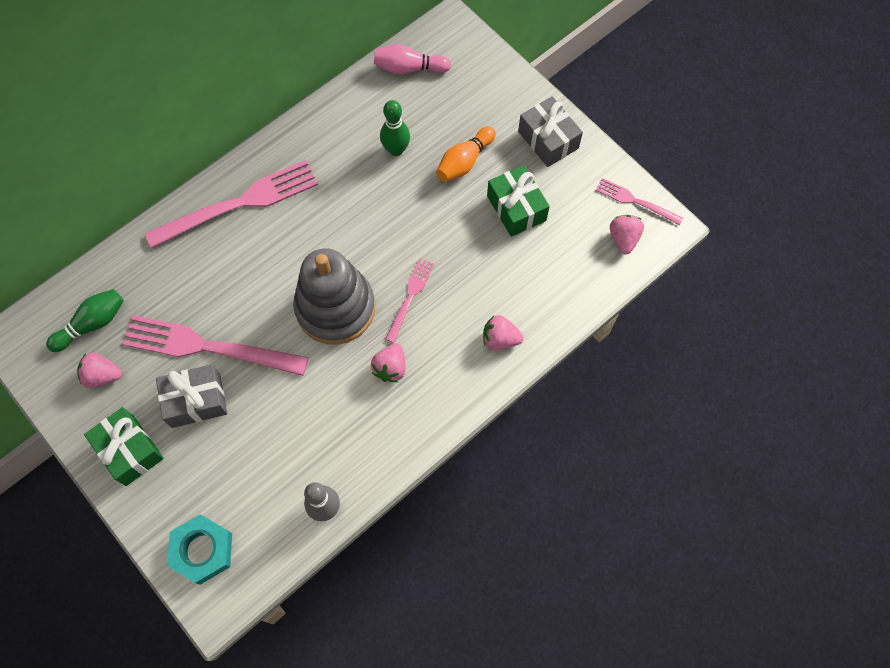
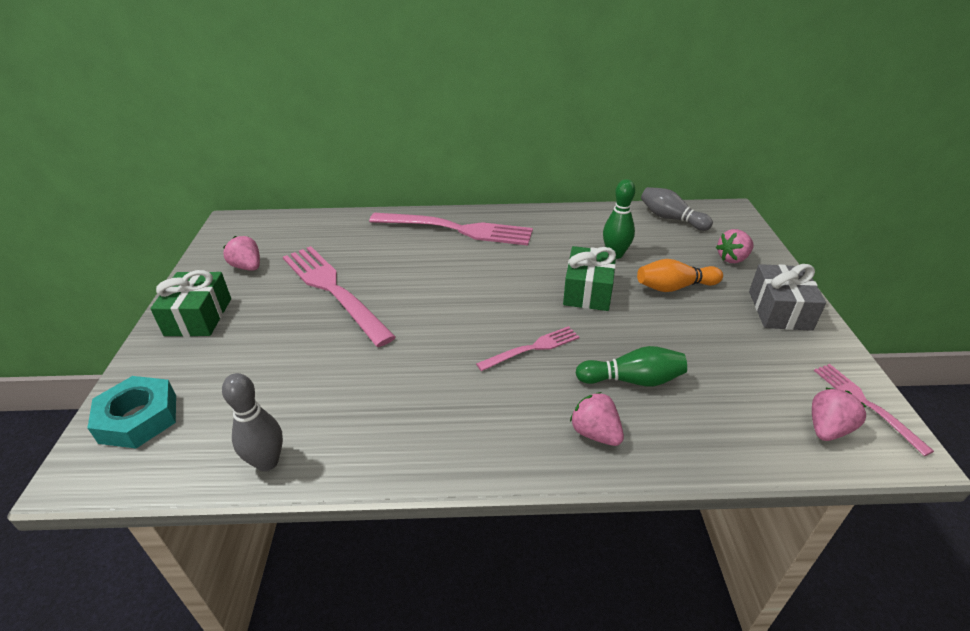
camera: 40 degrees right, 30 degrees down
green bowling pin [46,289,124,352] -> green bowling pin moved to [576,346,687,386]
grey gift [156,364,227,428] -> none
grey stacking toy [293,248,375,345] -> none
pink strawberry [371,343,406,382] -> pink strawberry moved to [716,229,754,263]
pink bowling pin [374,44,451,74] -> grey bowling pin [641,187,713,231]
green gift [487,165,550,237] -> green gift moved to [563,246,616,311]

